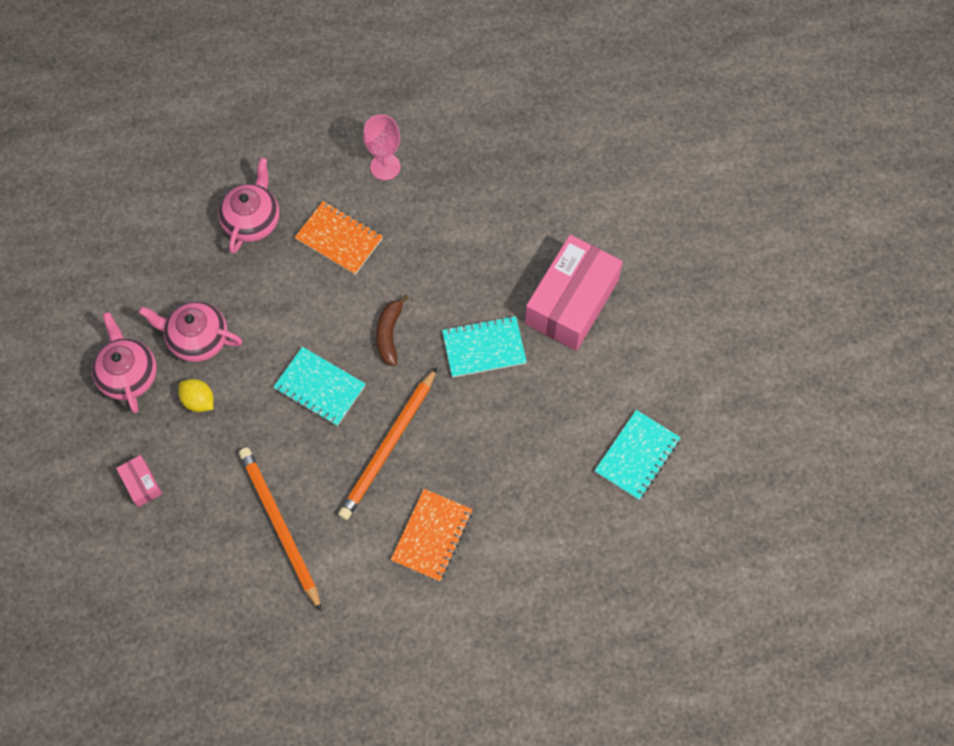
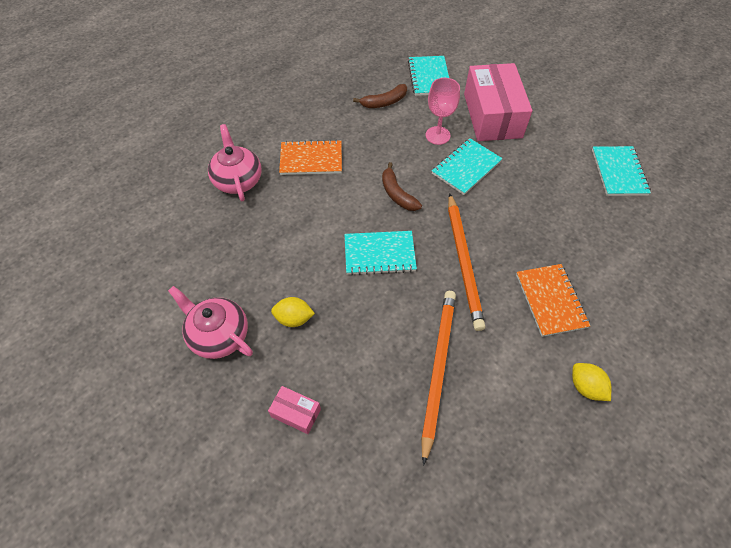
camera: 35 degrees left, 10 degrees down
pink teapot [138,301,242,362] -> none
orange pencil [239,447,322,612] -> orange pencil turned 75 degrees clockwise [421,291,456,466]
pink goblet [363,114,401,180] -> pink goblet moved to [426,78,460,145]
none -> brown banana [353,84,407,108]
none -> turquoise notebook [408,56,449,96]
none -> yellow lemon [572,363,611,401]

